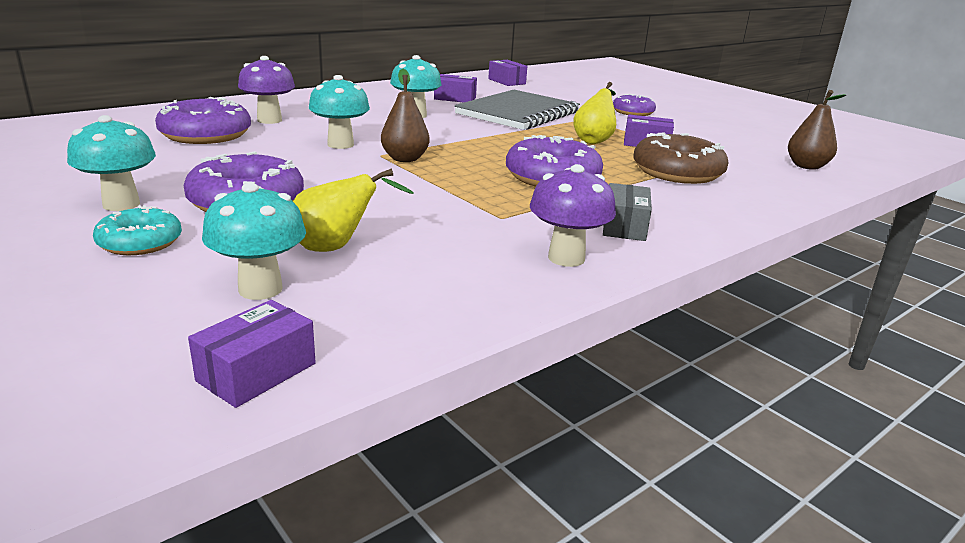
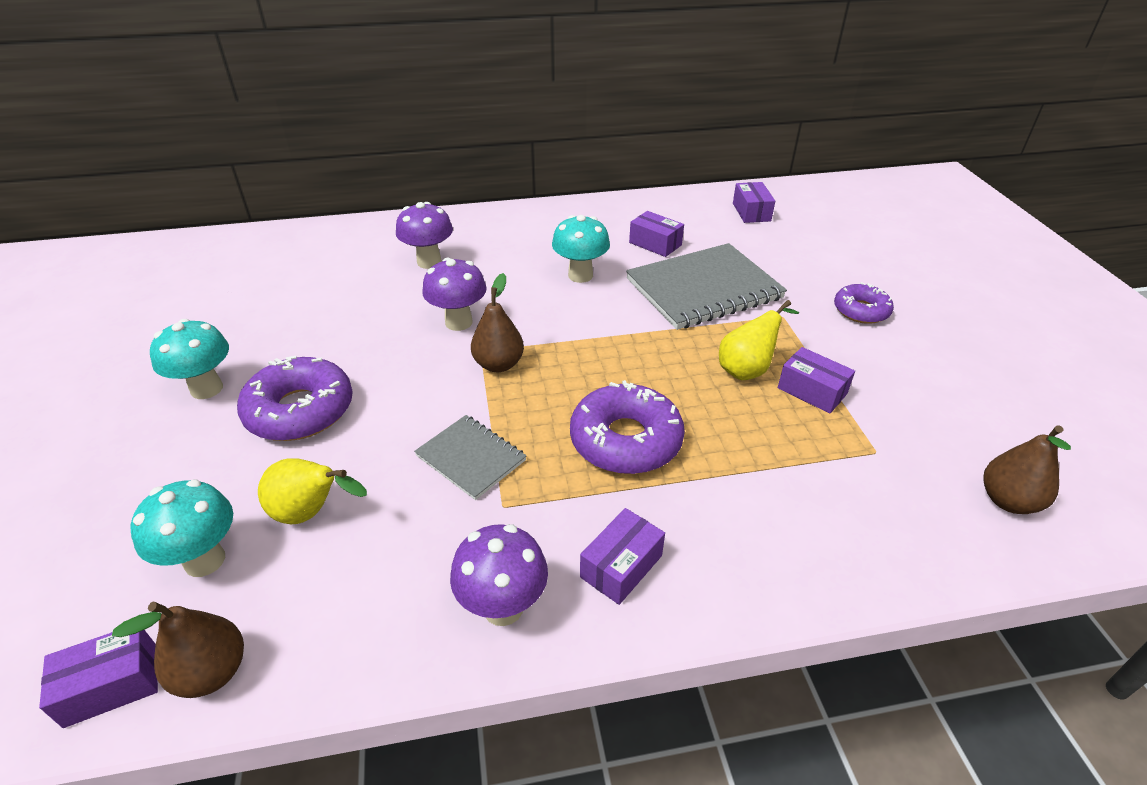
camera: 30 degrees right, 15 degrees up
turquoise donut [93,205,182,255] -> none
purple donut [155,97,251,144] -> none
turquoise mushroom [309,75,370,149] -> purple mushroom [422,257,487,331]
grey box [603,183,652,241] -> purple box [580,508,665,605]
brown donut [633,132,729,184] -> none
none -> brown pear [112,601,244,698]
none -> grey notebook [414,415,527,500]

